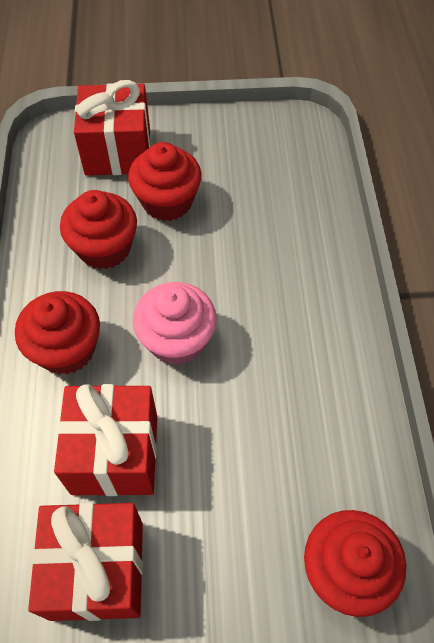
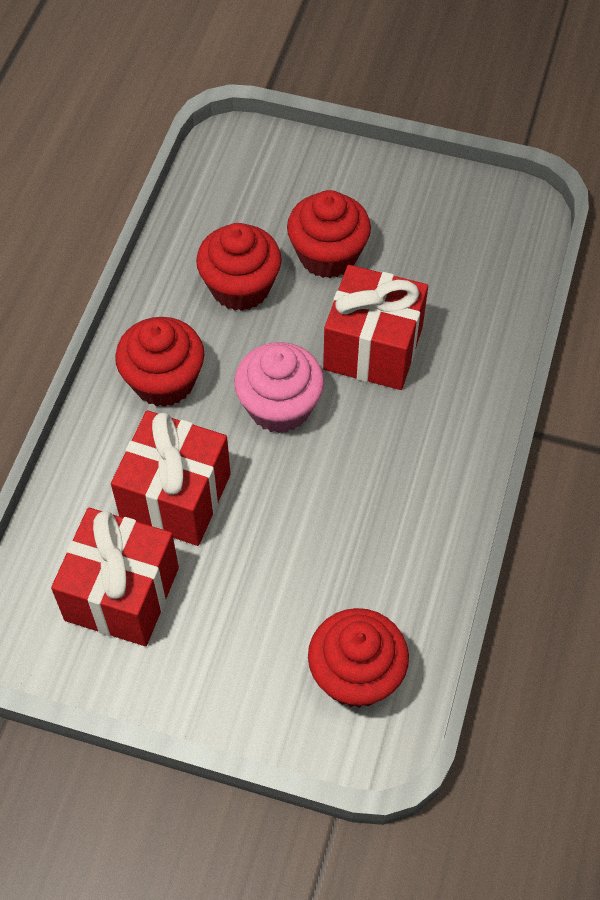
camera: 20 degrees right, 0 degrees up
red gift [74,80,151,176] -> red gift moved to [323,265,428,390]

